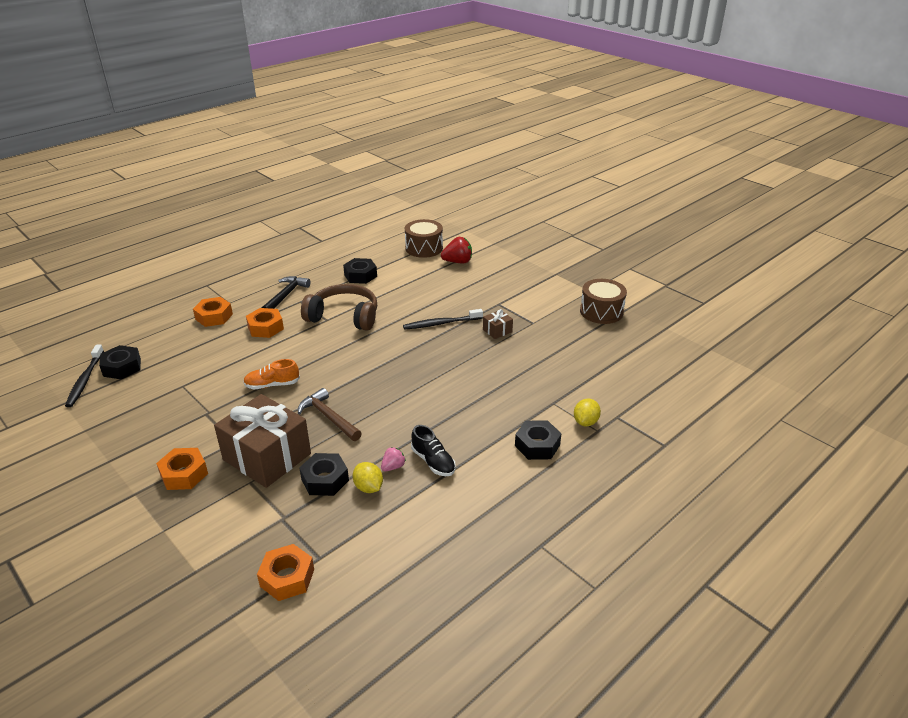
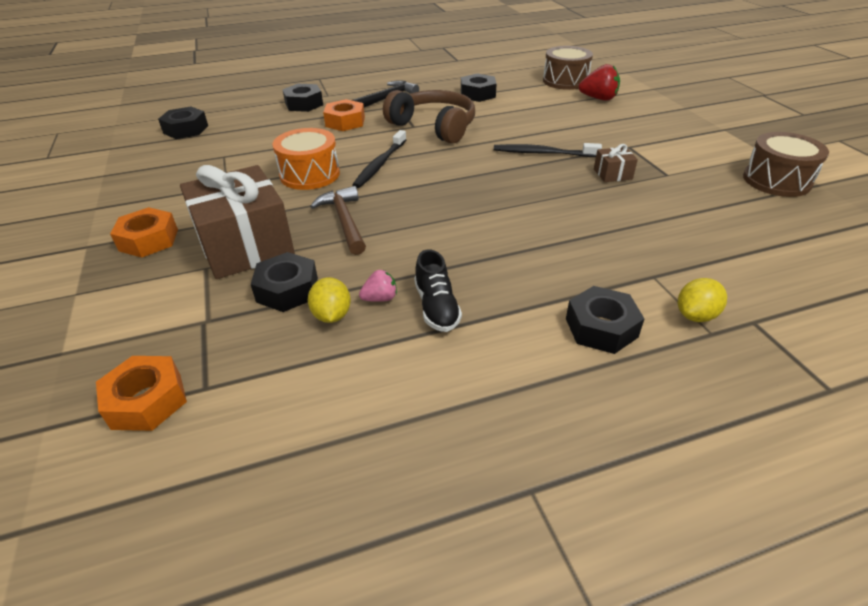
camera: 25 degrees right, 5 degrees up
black toothbrush [65,345,104,407] -> black toothbrush moved to [352,130,406,188]
orange nut [193,297,233,327] -> black nut [282,84,323,112]
orange shoe [243,359,300,390] -> orange drum [273,128,340,190]

